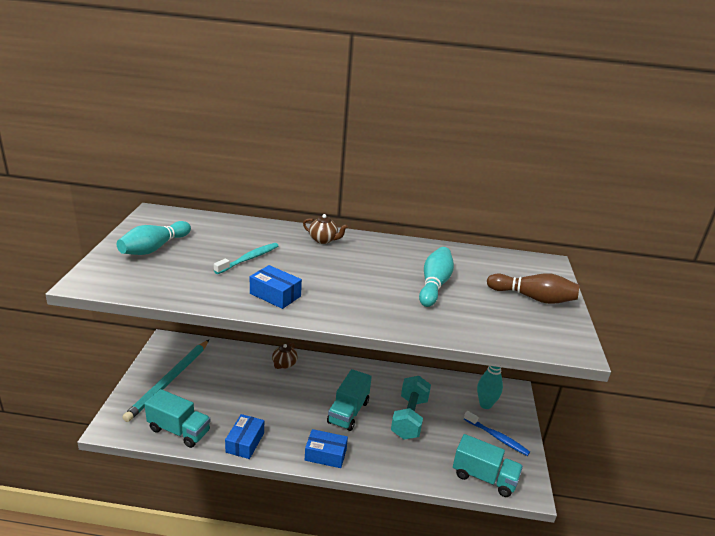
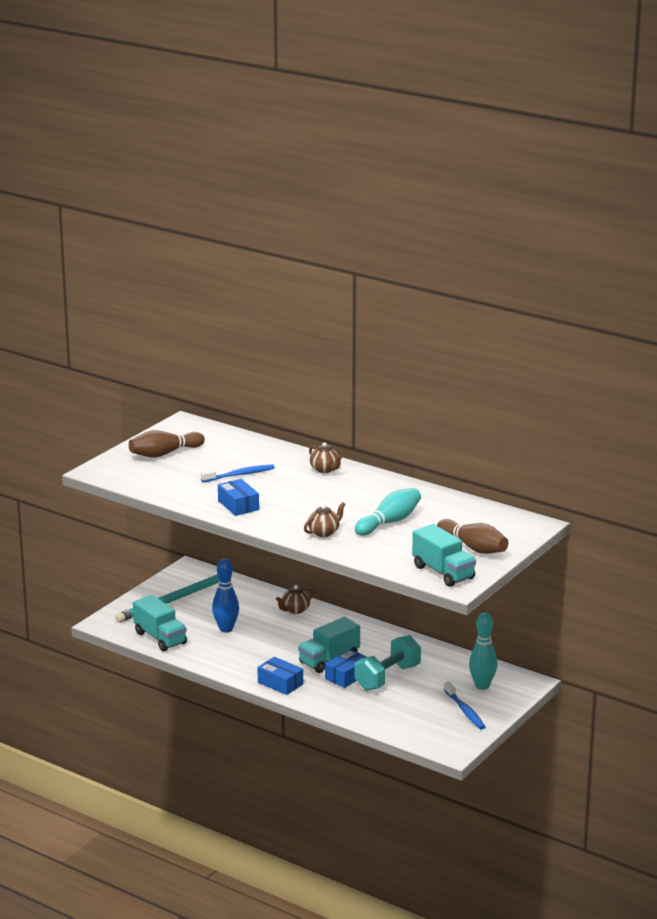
camera: 30 degrees right, 5 degrees down
turquoise bowling pin [117,221,191,255] -> brown bowling pin [129,430,205,458]
turquoise toothbrush [214,243,278,274] -> blue toothbrush [201,464,275,482]
blue box [225,414,264,459] -> blue box moved to [325,649,366,688]
turquoise truck [453,434,523,497] -> turquoise truck moved to [412,524,476,587]
none -> blue bowling pin [212,558,239,633]
none -> brown teapot [304,502,345,537]

